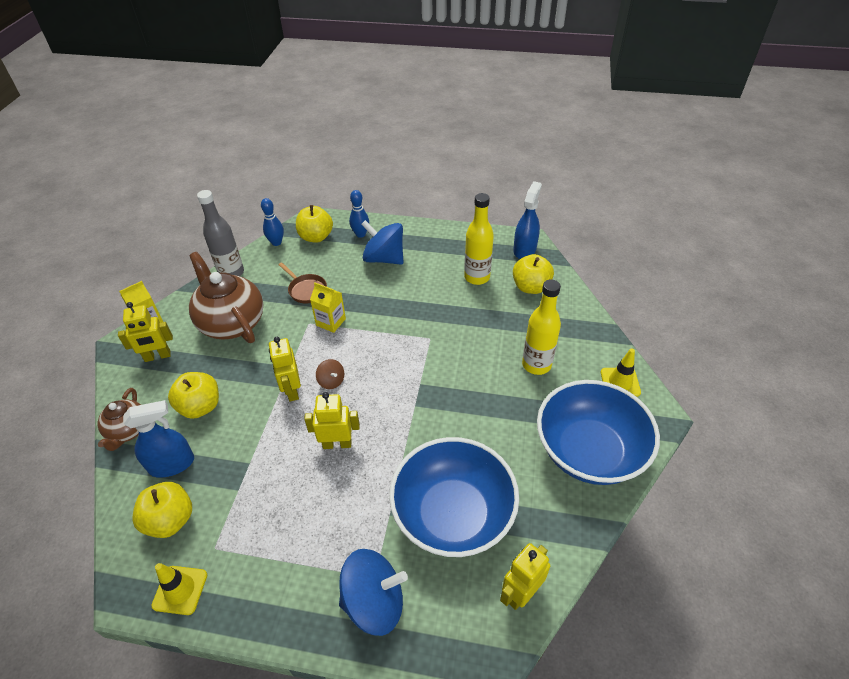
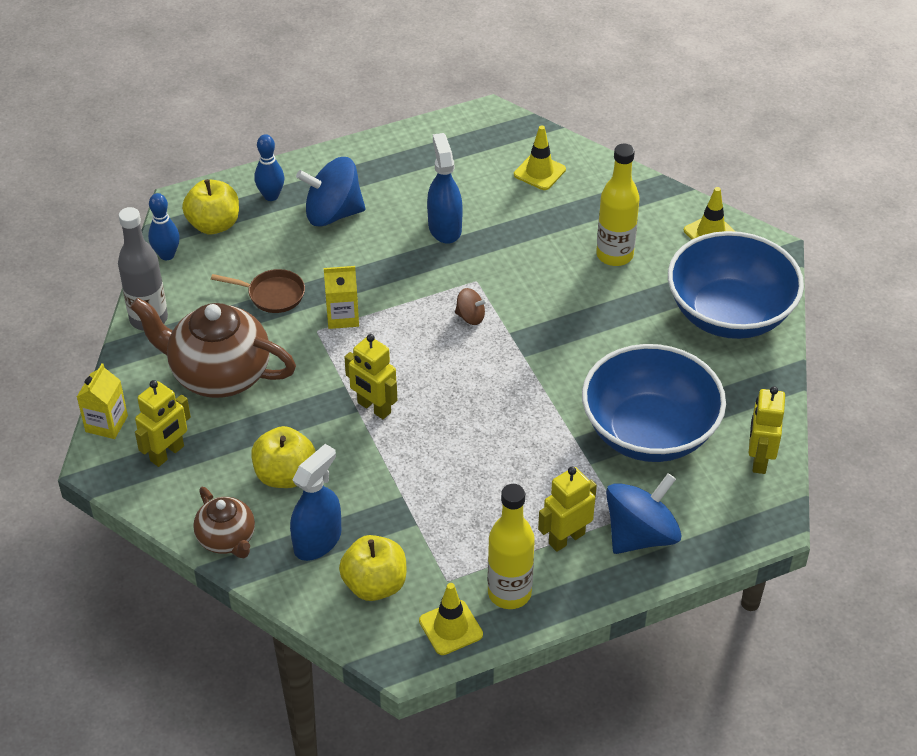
camera: 35 degrees left, 0 degrees up
yellow robot [304,392,360,449] -> yellow robot moved to [538,467,597,552]
brown spinning top [316,359,344,389] -> brown spinning top moved to [455,288,487,325]
yellow bottle [464,193,494,285] -> yellow bottle moved to [487,484,535,609]
blue spray bottle [513,181,542,259] -> blue spray bottle moved to [427,133,463,244]
yellow apple [513,254,554,294] -> yellow traffic cone [514,125,566,190]

